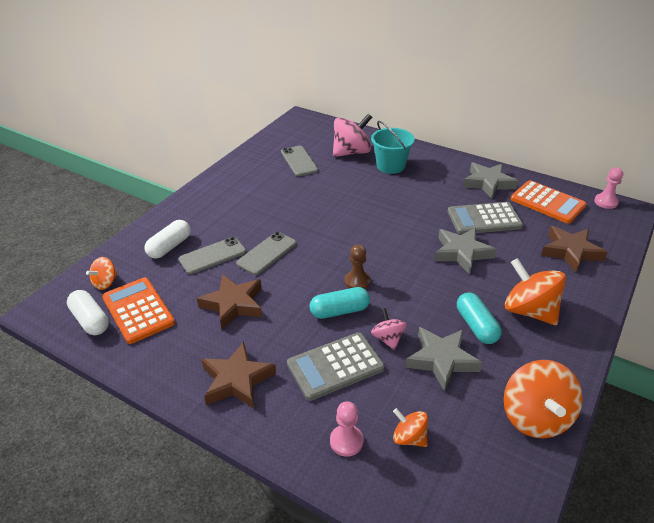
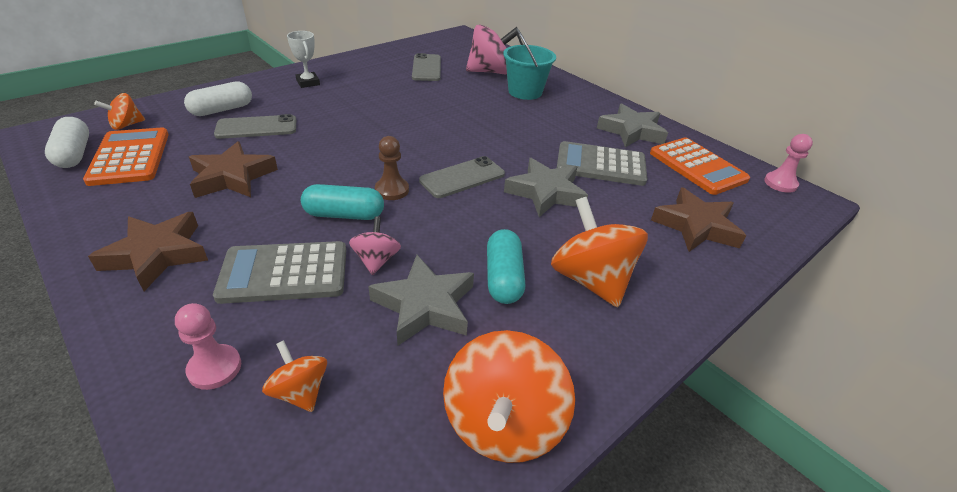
camera: 15 degrees right, 0 degrees up
grey phone [236,232,296,275] -> grey phone moved to [419,156,505,198]
none -> white trophy [287,31,320,88]

